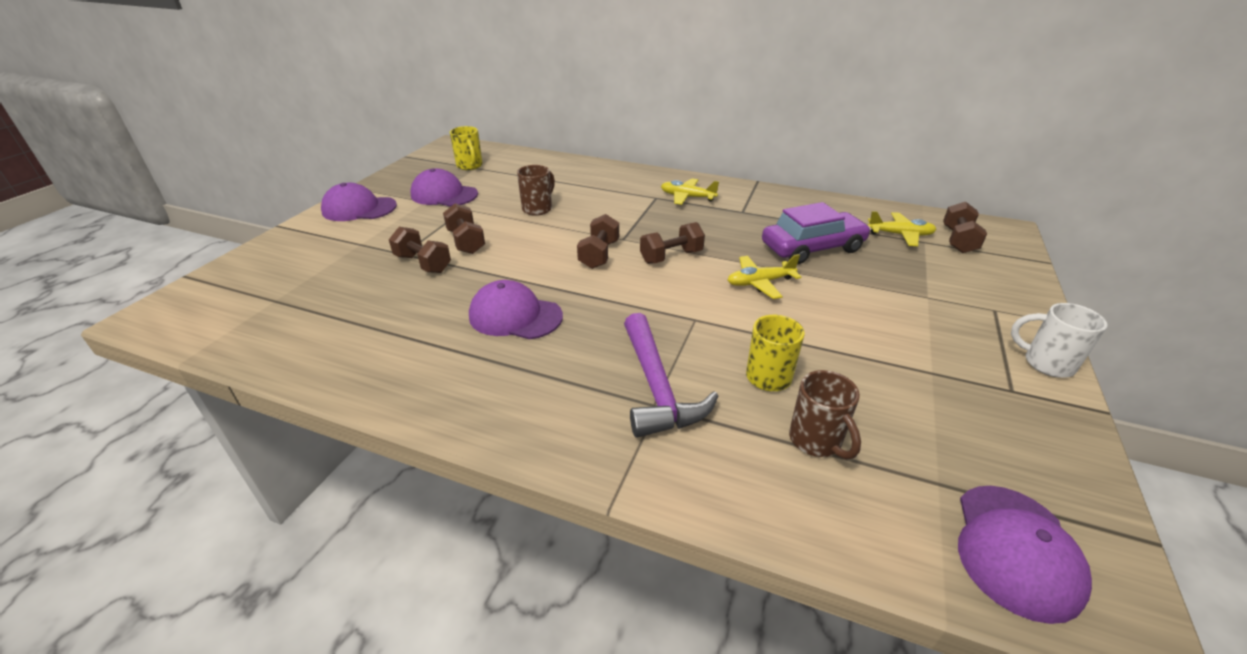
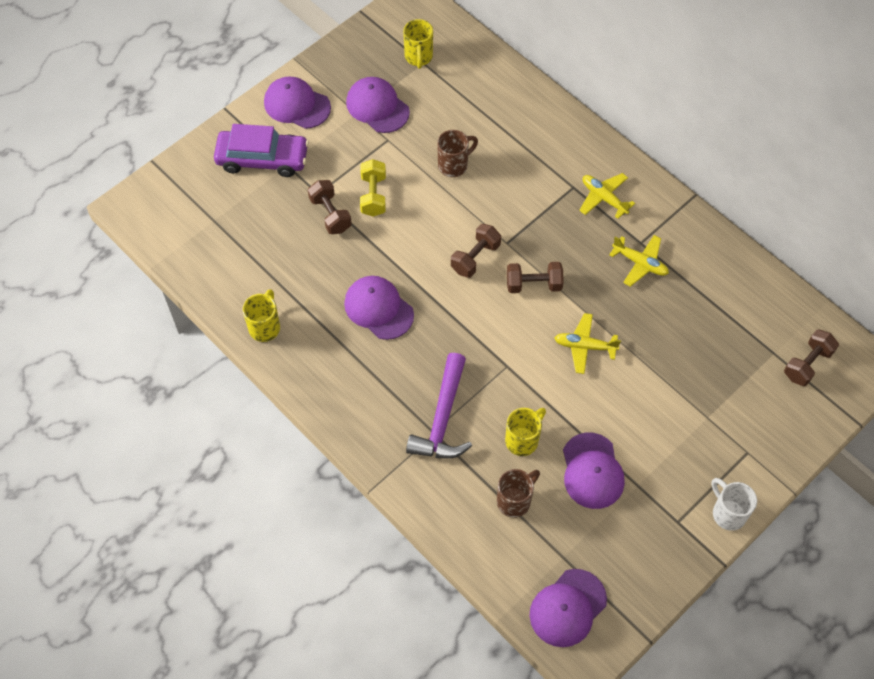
camera: 25 degrees right, 25 degrees up
brown dumbbell [443,203,485,254] -> yellow dumbbell [360,159,386,217]
purple car [762,202,871,264] -> purple car moved to [214,124,309,177]
brown mug [789,370,861,460] -> brown mug turned 135 degrees counterclockwise [497,469,540,518]
yellow plane [868,211,937,246] -> yellow plane moved to [609,235,669,287]
none -> yellow mug [243,289,280,342]
none -> purple cap [563,433,625,509]

